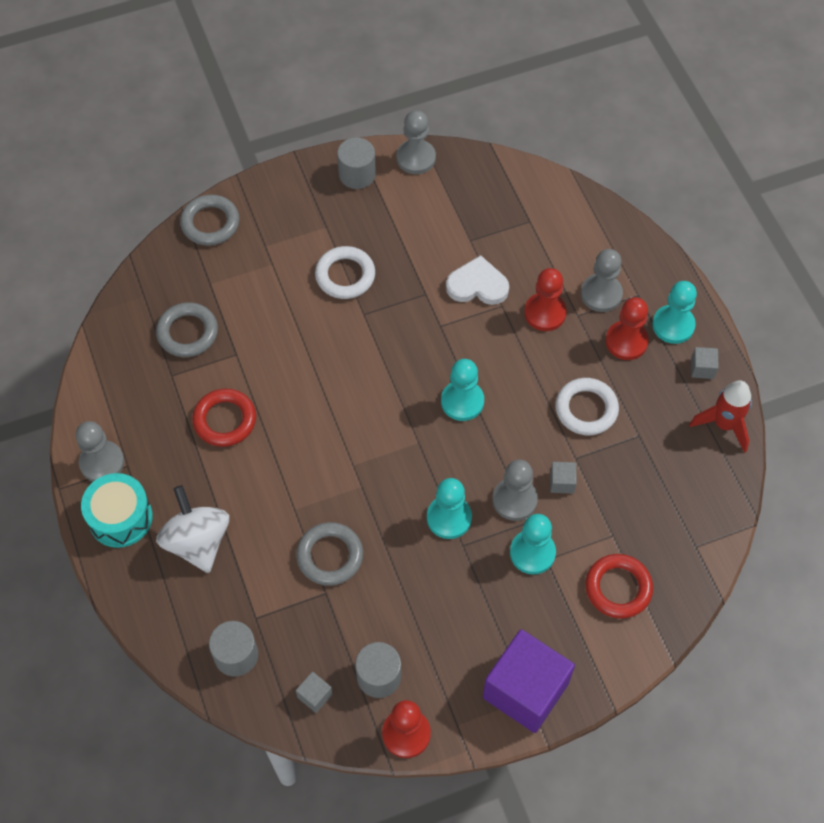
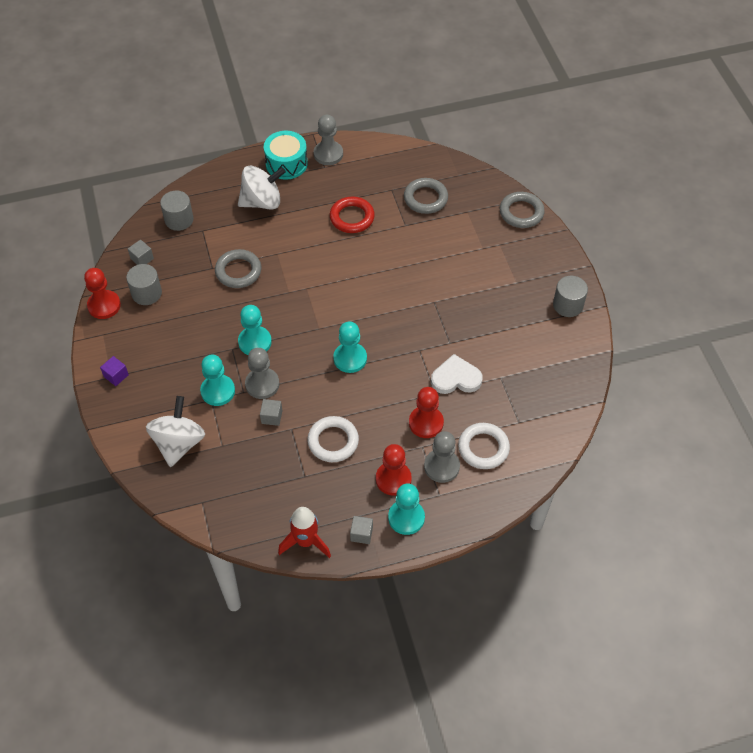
camera: 95 degrees right, 5 degrees down
white ring [315,246,375,299] -> white ring moved to [458,423,510,469]
grey pawn [396,110,436,174] -> none
white heart [446,255,509,305] -> white heart turned 105 degrees counterclockwise [431,354,483,394]
purple cube [483,629,575,733] -> purple cube [100,356,129,386], size x0.40
red ring [585,554,653,618] -> white spinning top [146,396,205,467]

